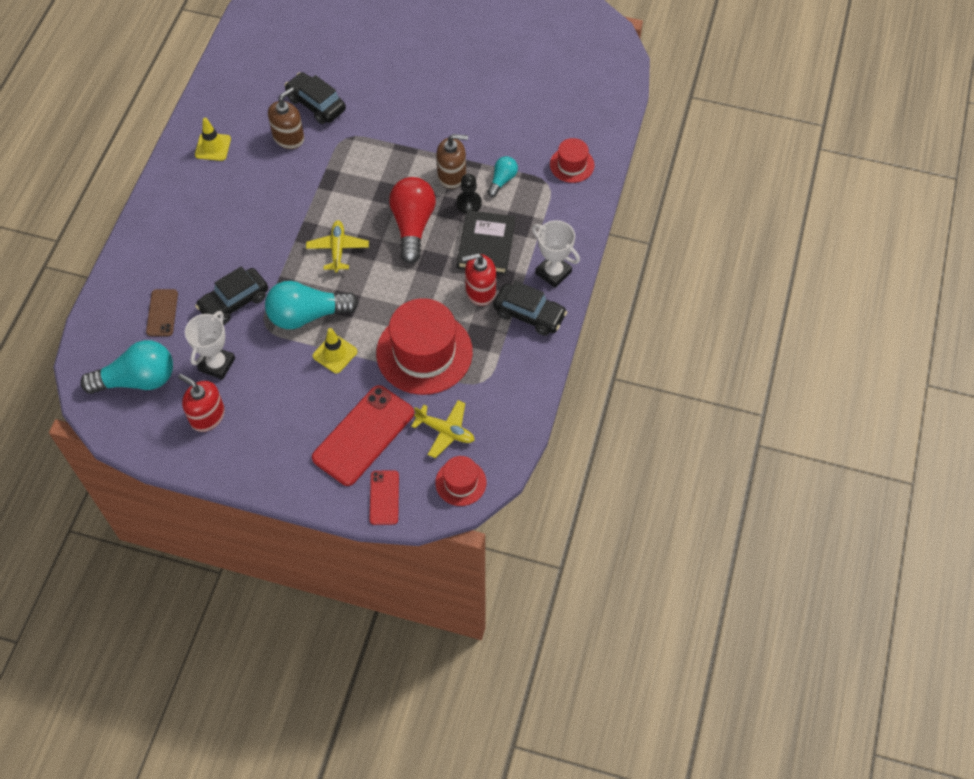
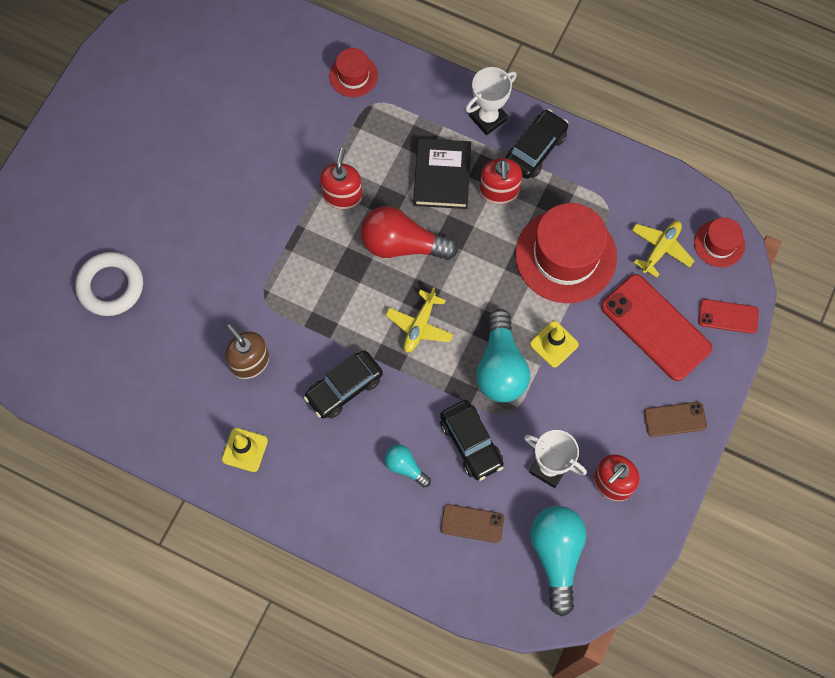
camera: 80 degrees left, 10 degrees up
black car [285,72,346,124] -> black car moved to [304,350,383,419]
yellow plane [306,221,369,272] -> yellow plane turned 75 degrees counterclockwise [386,287,453,353]
brown soap dispenser [436,134,468,189] -> red soap dispenser [320,148,362,209]
black pawn [456,174,482,213] -> none
black book [457,210,515,275] -> black book turned 75 degrees clockwise [413,138,471,209]
turquoise light bulb [487,156,518,197] -> turquoise light bulb moved to [385,445,431,488]
none -> white ring [75,252,143,316]
none -> brown phone [644,402,707,437]

